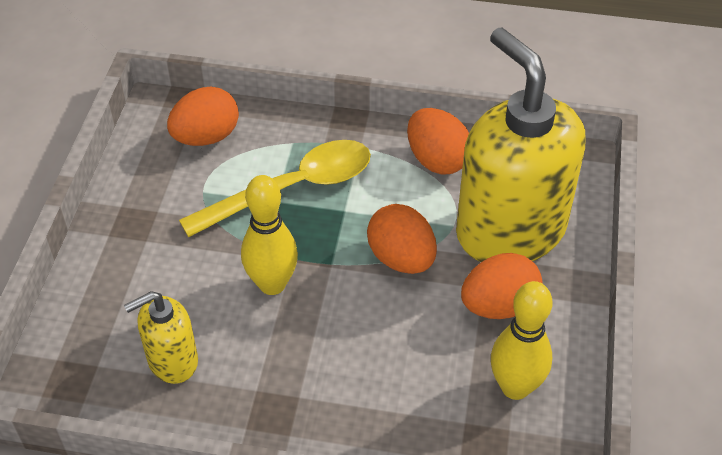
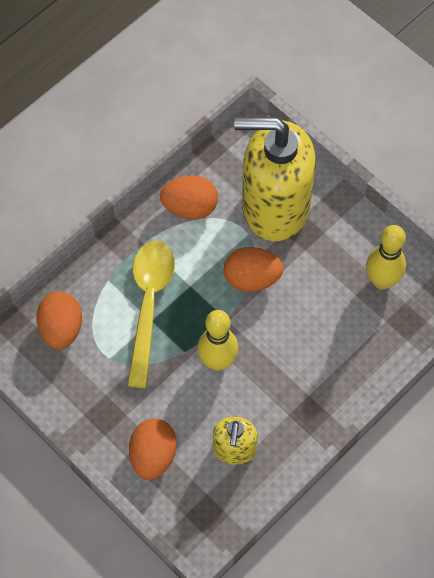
camera: 55 degrees left, 15 degrees up
orange egg [461,253,543,319] -> orange egg moved to [129,419,177,480]

